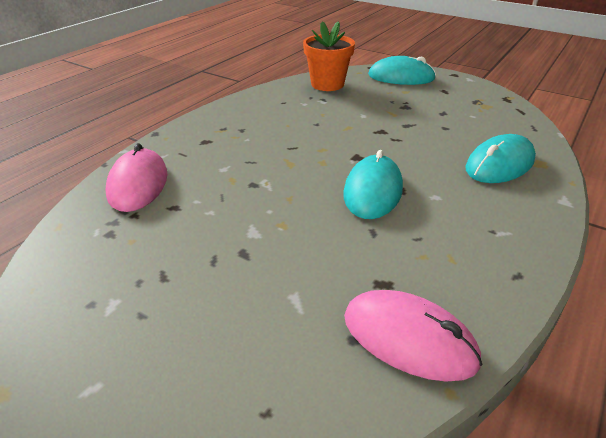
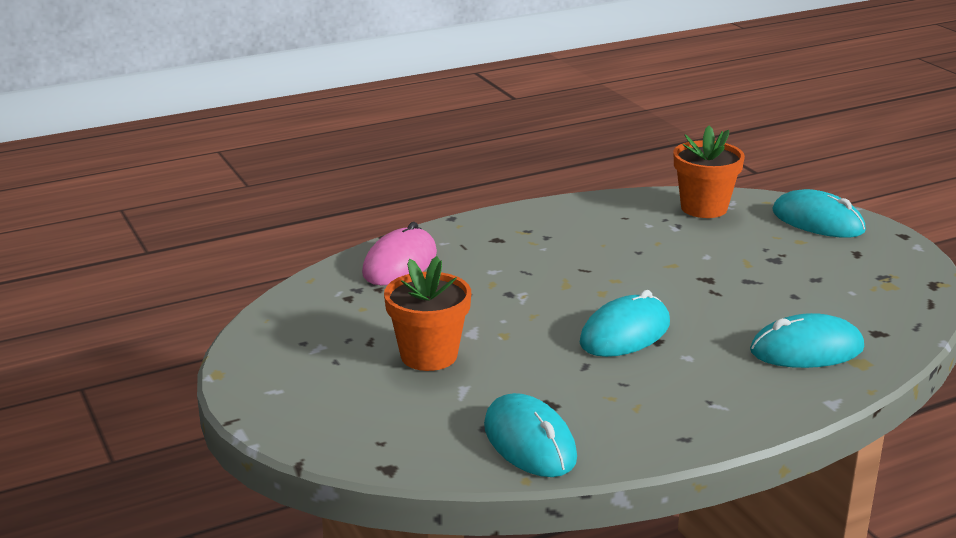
camera: 30 degrees right, 10 degrees down
pink mouse [344,290,483,382] -> turquoise mouse [484,393,577,477]
none -> orange flower pot [384,256,471,371]

